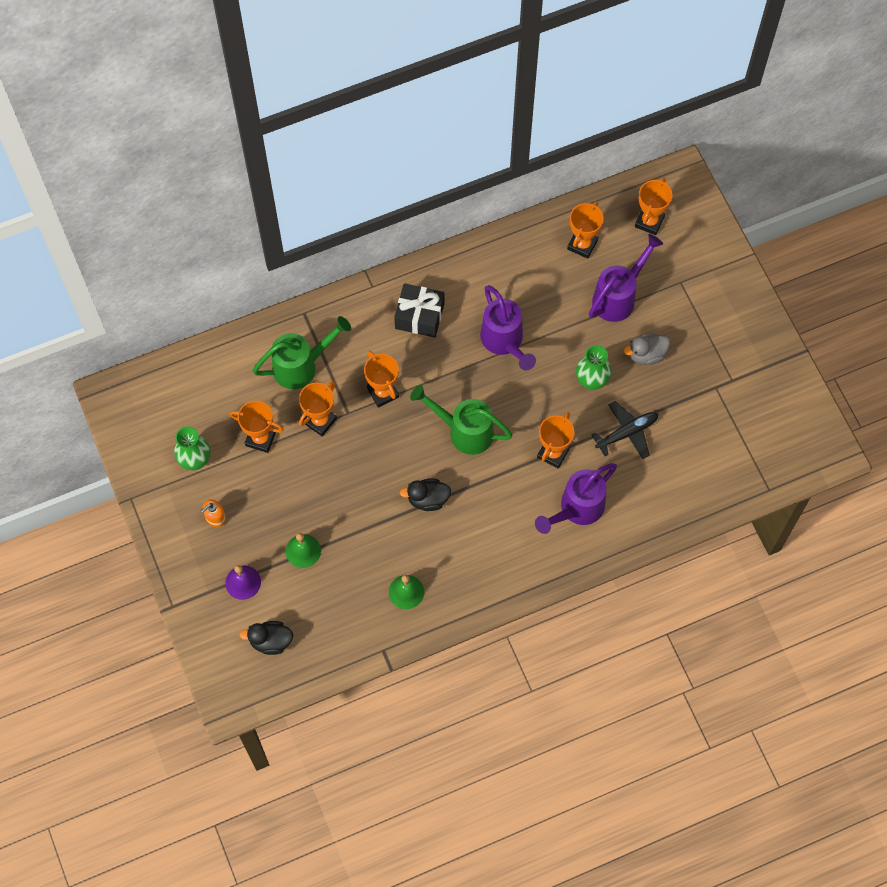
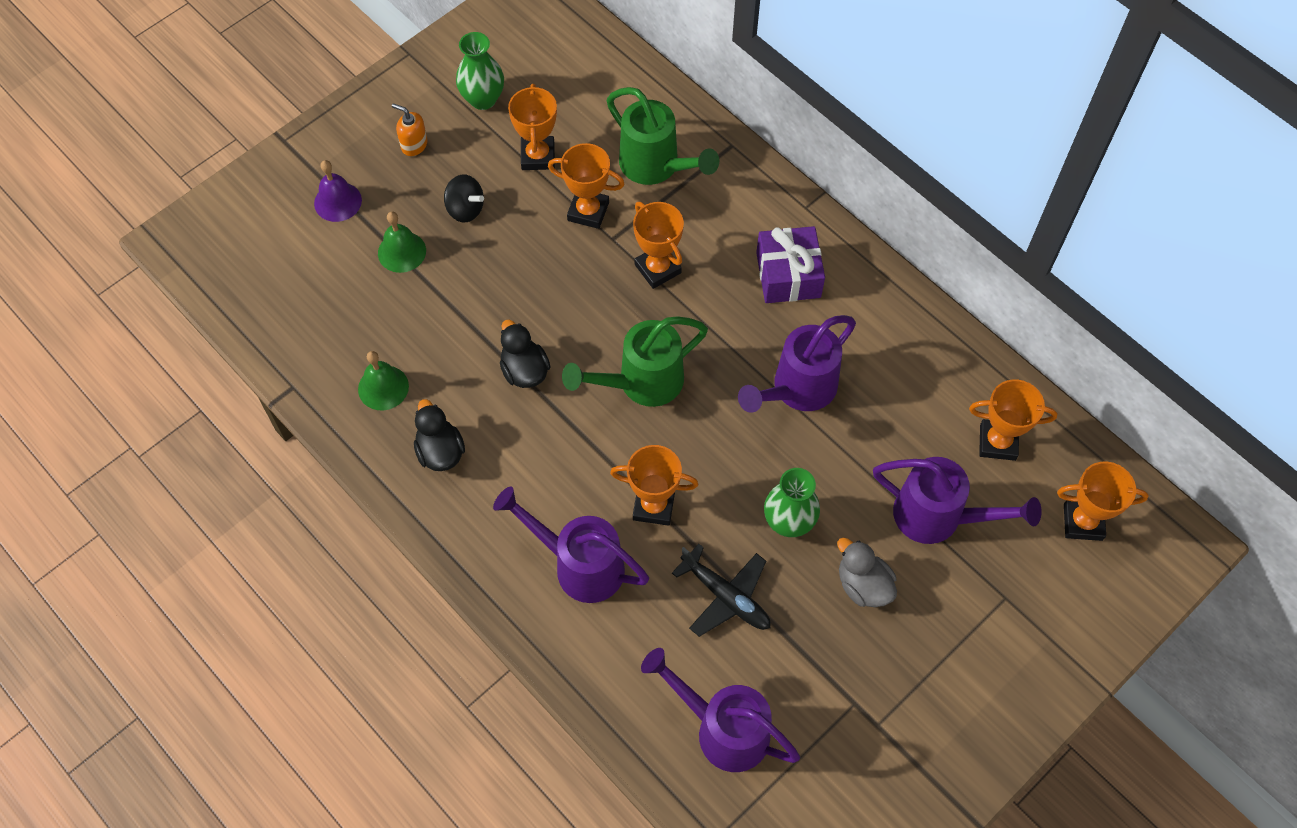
camera: 70 degrees right, 5 degrees down
black duck [239,621,293,655] -> black duck moved to [414,399,465,471]
orange trophy [364,351,399,408] -> orange trophy turned 75 degrees counterclockwise [633,202,684,289]
black gift [394,283,445,338] -> purple gift [756,226,825,303]
green watering can [410,385,513,455] -> green watering can turned 120 degrees counterclockwise [562,316,708,407]
none -> black spinning top [444,175,484,222]
none -> purple watering can [641,648,800,772]

